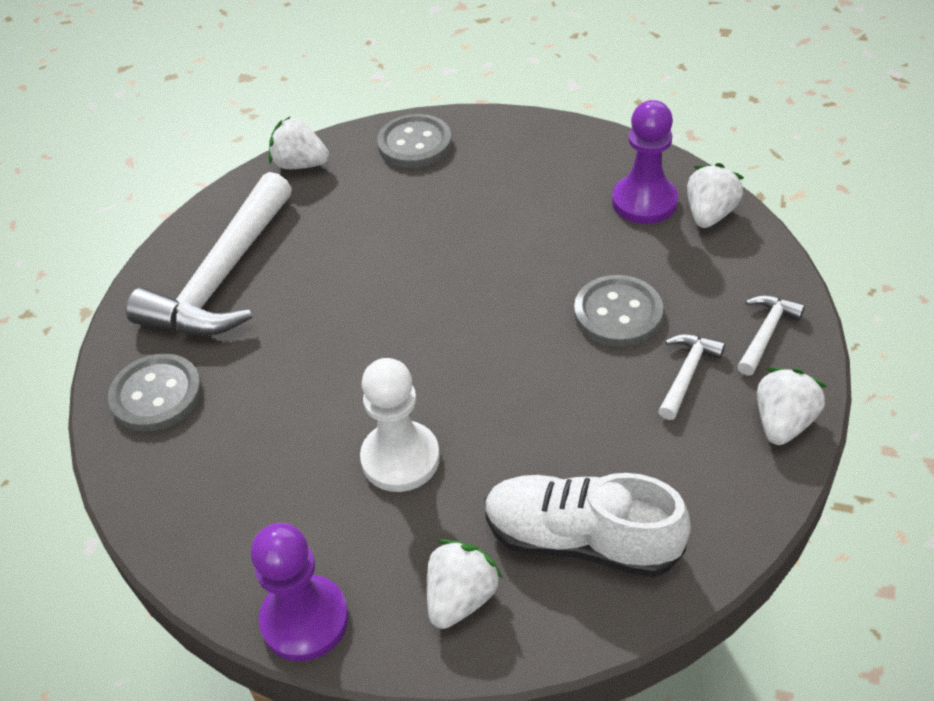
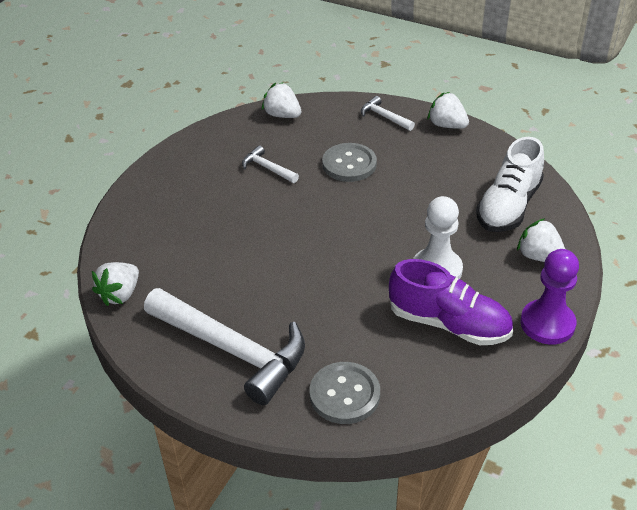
camera: 80 degrees left, 5 degrees down
grey button [377,114,452,168] -> none
purple pawn [612,100,678,224] -> none
white hammer [658,334,725,420] -> white hammer moved to [242,145,299,183]
none -> purple shoe [389,259,513,345]

